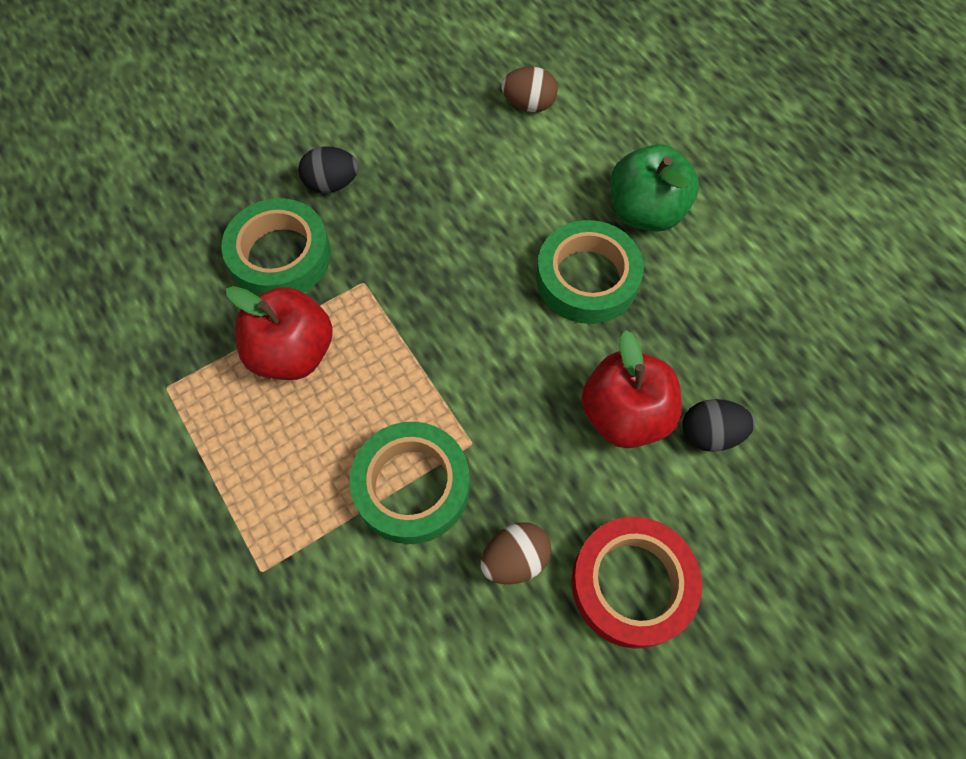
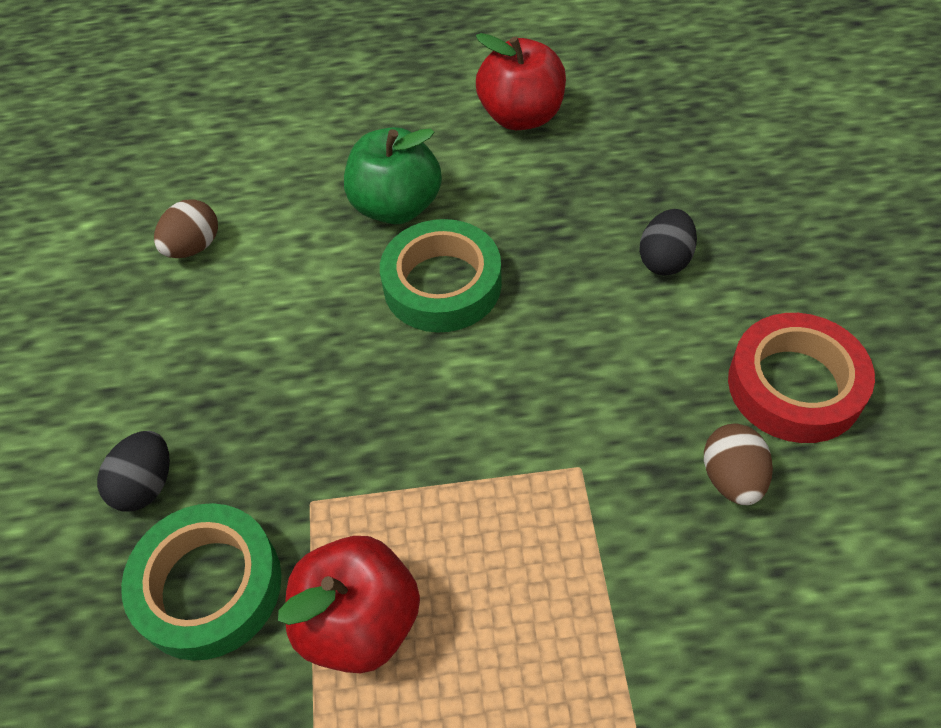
camera: 60 degrees left, 10 degrees down
green tape [350,422,470,544] -> none
red apple [581,330,682,448] -> red apple moved to [476,33,566,130]

